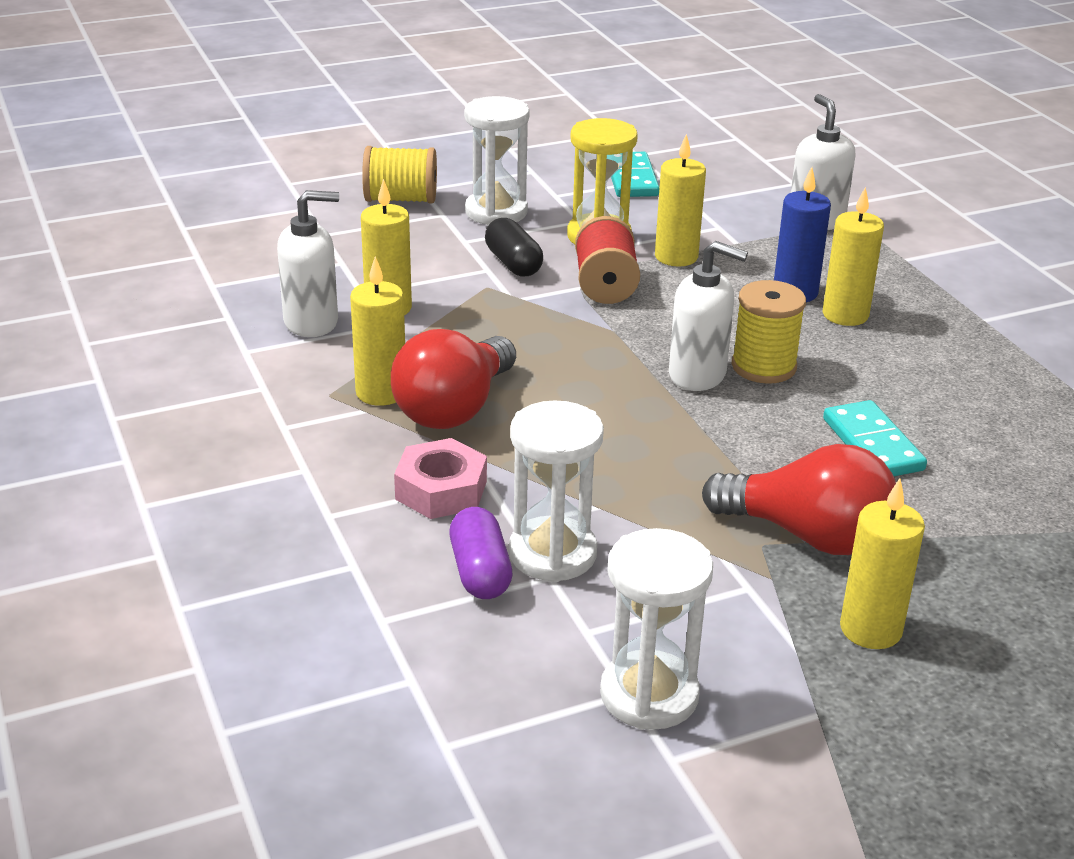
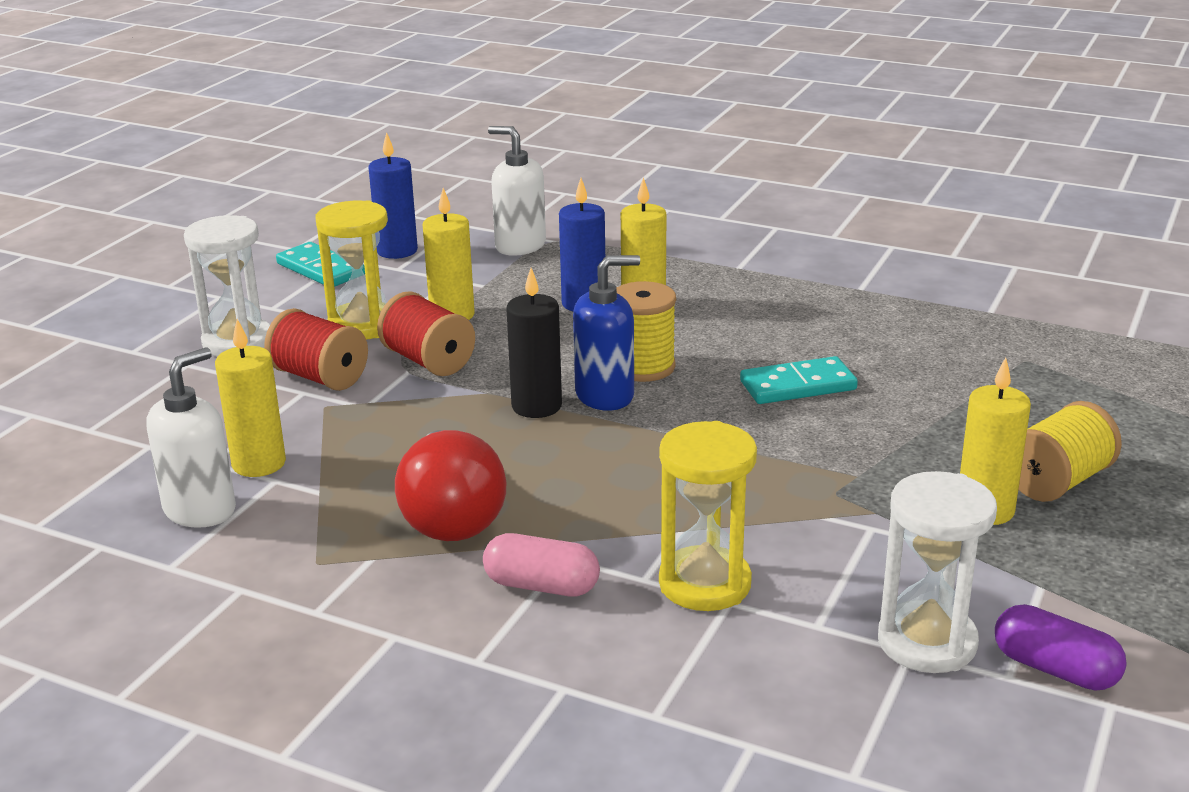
camera: 40 degrees left, 5 degrees down
yellow candle [350,256,405,406] -> none
yellow spool [362,146,437,203] -> yellow spool moved to [1018,401,1122,502]
pink nut [394,438,487,519] -> pink capsule [483,533,600,596]
purple capsule [449,507,512,599] -> purple capsule moved to [995,604,1127,691]
black capsule [485,218,543,276] -> red spool [264,308,368,391]
white hourglass [509,400,604,582] -> yellow hourglass [659,421,757,611]
white soap dispenser [669,241,748,391] -> blue soap dispenser [573,255,640,411]
red light bulb [702,444,896,555] -> none
turquoise domino [823,400,927,476] -> turquoise domino turned 45 degrees counterclockwise [740,356,858,404]
none -> blue candle [368,132,418,259]
none -> black candle [506,268,562,418]

